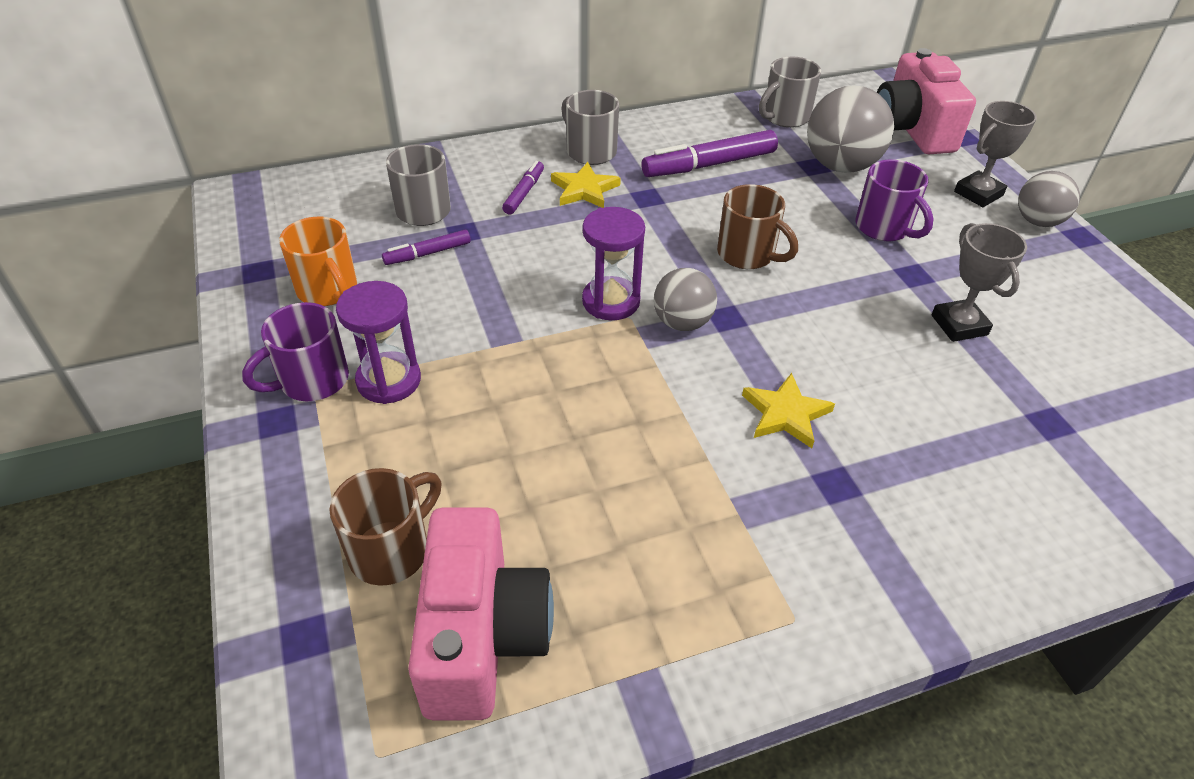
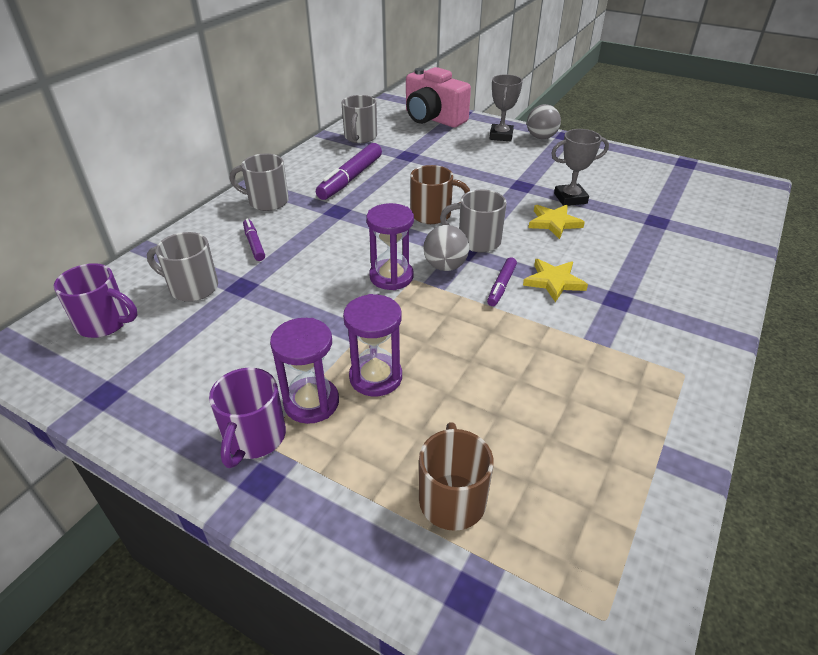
camera: 40 degrees left, 5 degrees down
orange mug [279,217,357,306] -> none
purple marker [382,230,471,265] -> purple marker moved to [487,257,517,306]
pink camera [408,507,554,721] -> none
yellow star [551,162,621,208] -> yellow star moved to [529,205,585,239]
grey ball [807,85,894,173] -> none
purple mug [855,160,934,241] -> purple mug moved to [54,263,138,338]
grey trophy [932,223,1027,342] -> grey trophy turned 45 degrees counterclockwise [551,129,609,206]
none -> purple hourglass [343,294,402,396]
none -> grey mug [440,190,507,253]

